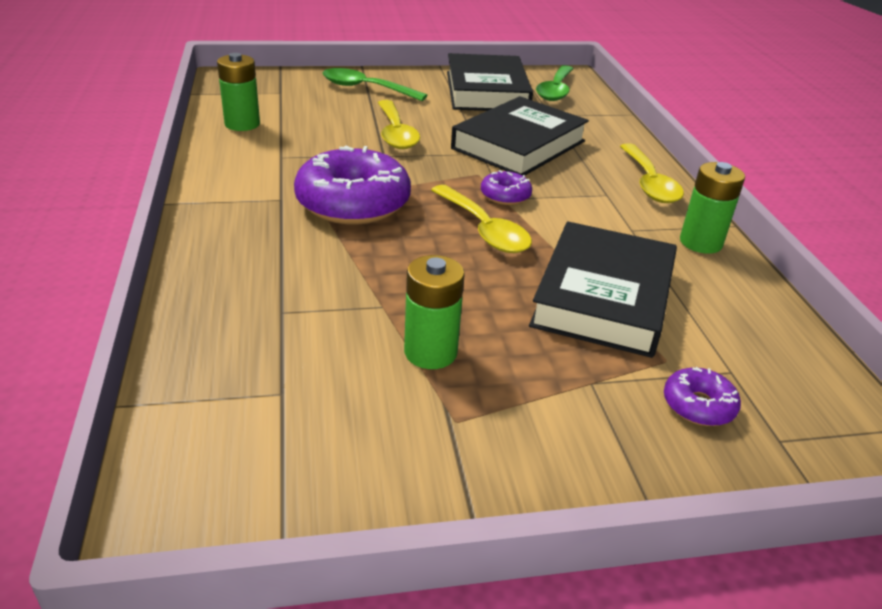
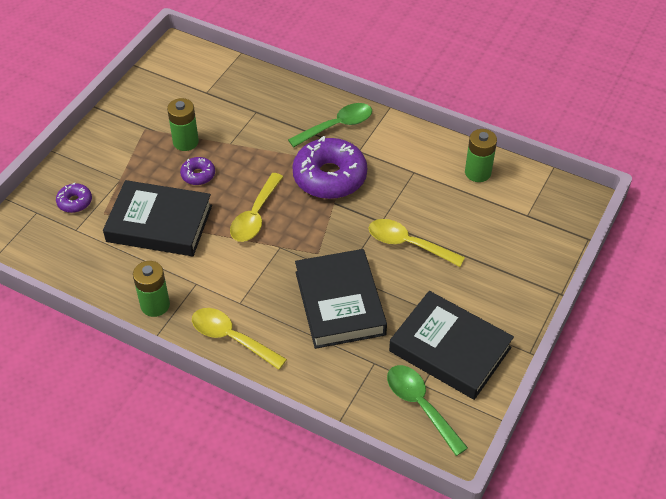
camera: 130 degrees right, 15 degrees up
green spoon [323,68,427,101] -> green spoon moved to [288,103,372,147]
yellow spoon [431,185,532,253] -> yellow spoon turned 75 degrees counterclockwise [230,173,283,242]
purple donut [481,170,532,205] -> purple donut moved to [180,157,215,185]
black book [529,221,677,358] -> black book turned 45 degrees counterclockwise [103,180,212,256]

